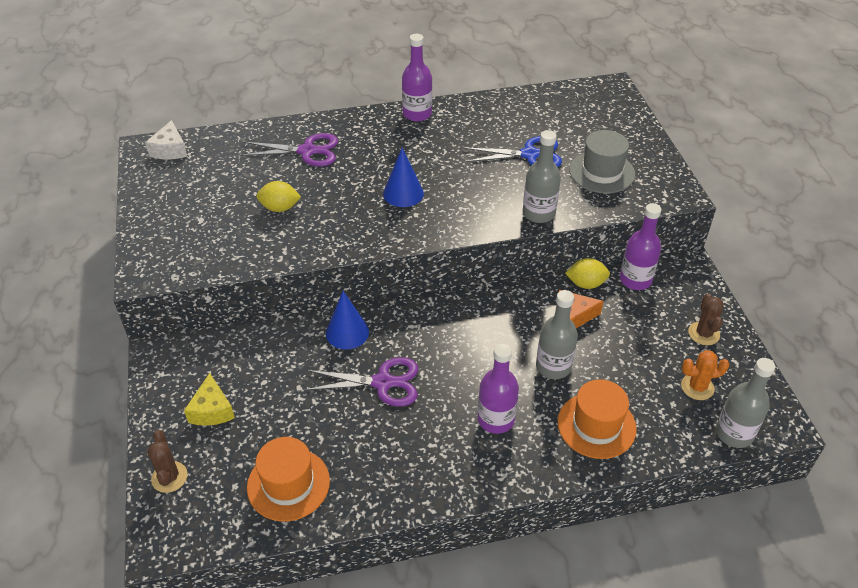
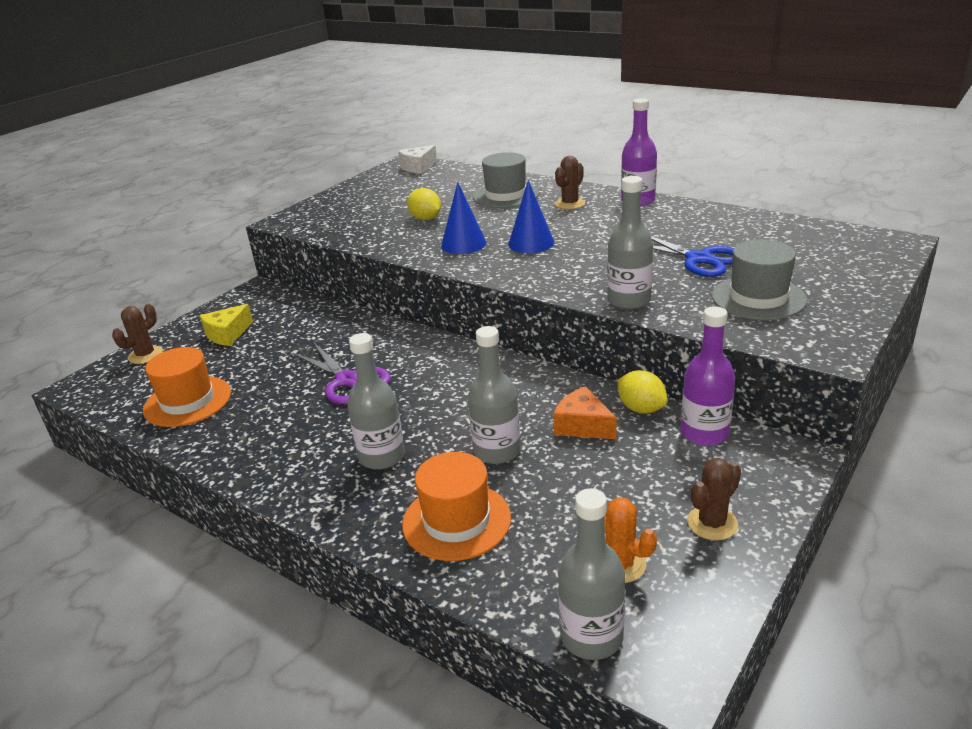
camera: 50 degrees right, 15 degrees down
purple scissors [240,133,338,167] -> grey hat [473,152,539,208]
blue cone [326,291,369,349] -> blue cone moved to [441,182,486,254]
purple bottle [477,344,519,434] -> grey bottle [347,333,405,470]
none -> brown cactus [555,156,585,209]

